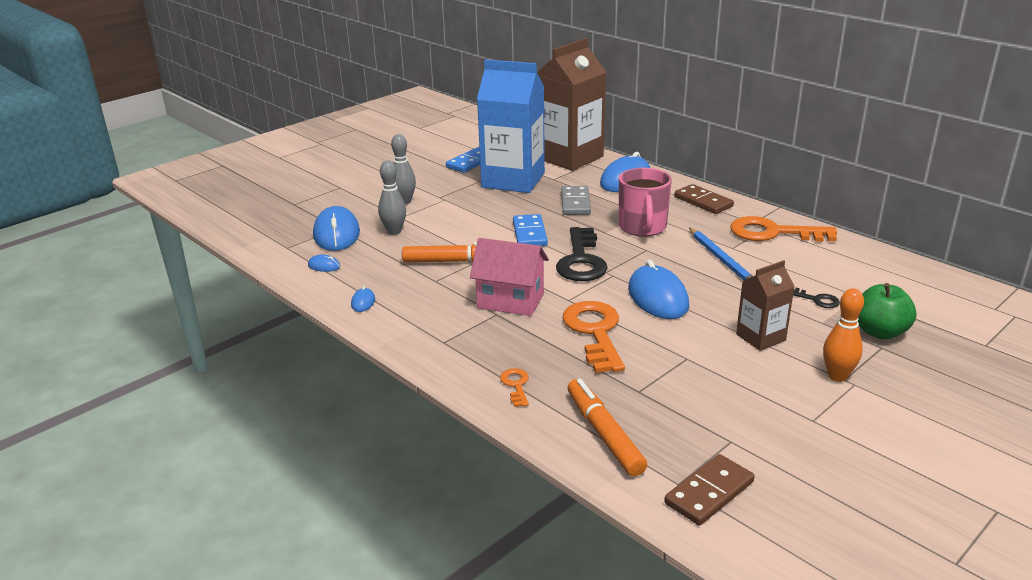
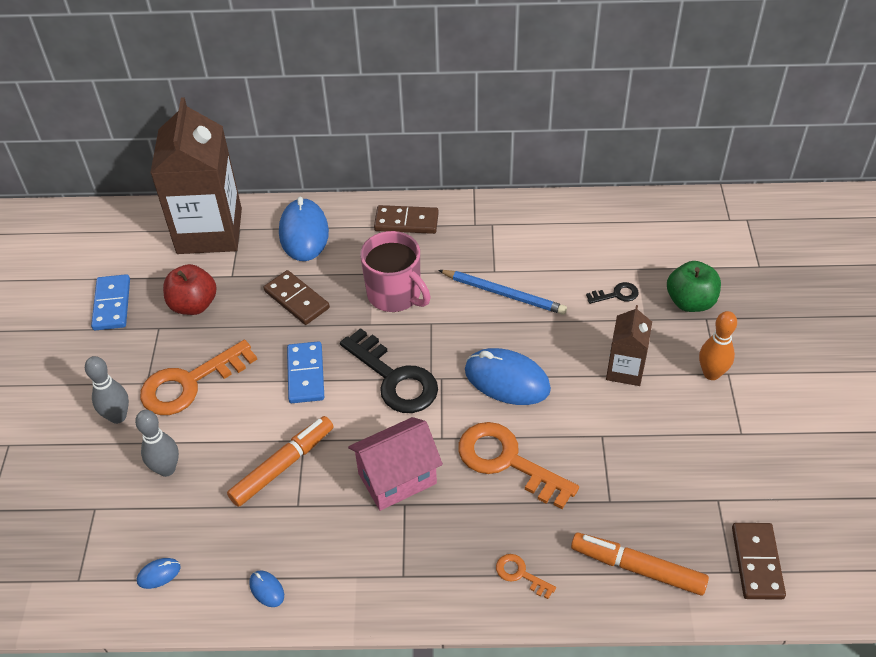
camera: 45 degrees left, 20 degrees up
blue mouse [313,206,360,251] -> none
blue carton [477,59,545,193] -> red apple [163,264,217,315]
blue domino [513,214,548,246] -> blue domino turned 45 degrees clockwise [287,341,324,403]
grey domino [561,186,591,215] -> brown domino [264,270,330,325]
orange key [730,216,837,242] -> orange key moved to [140,340,257,415]

